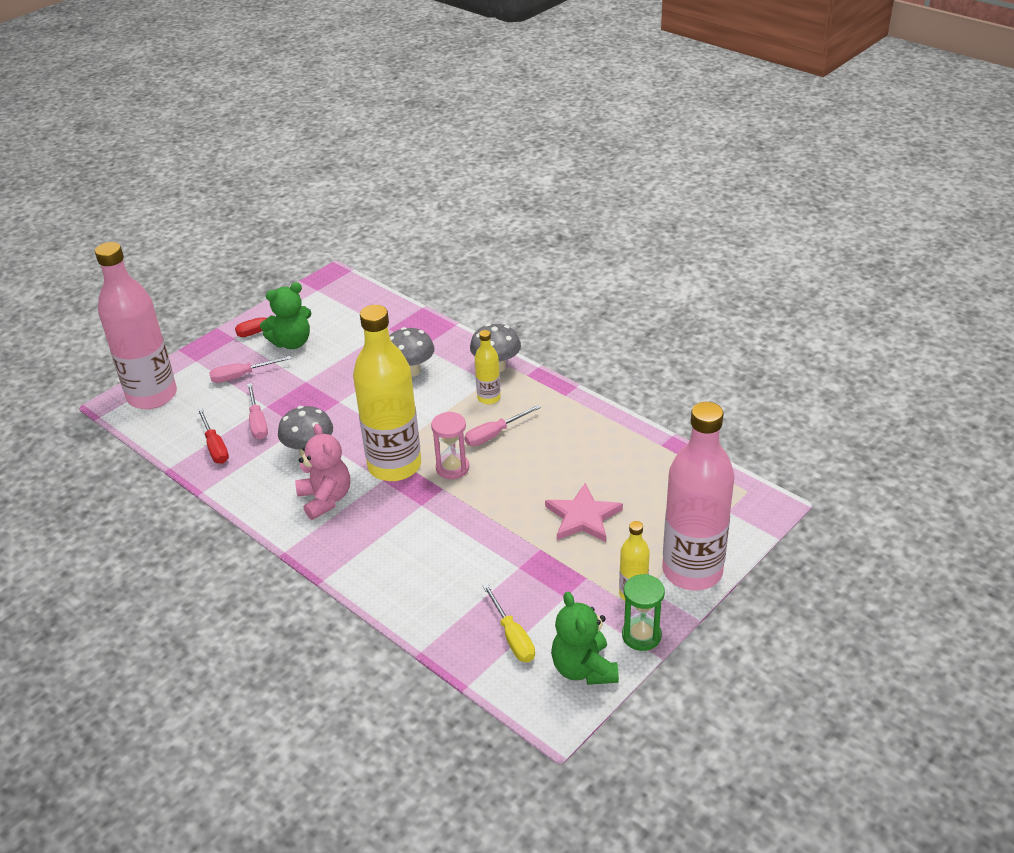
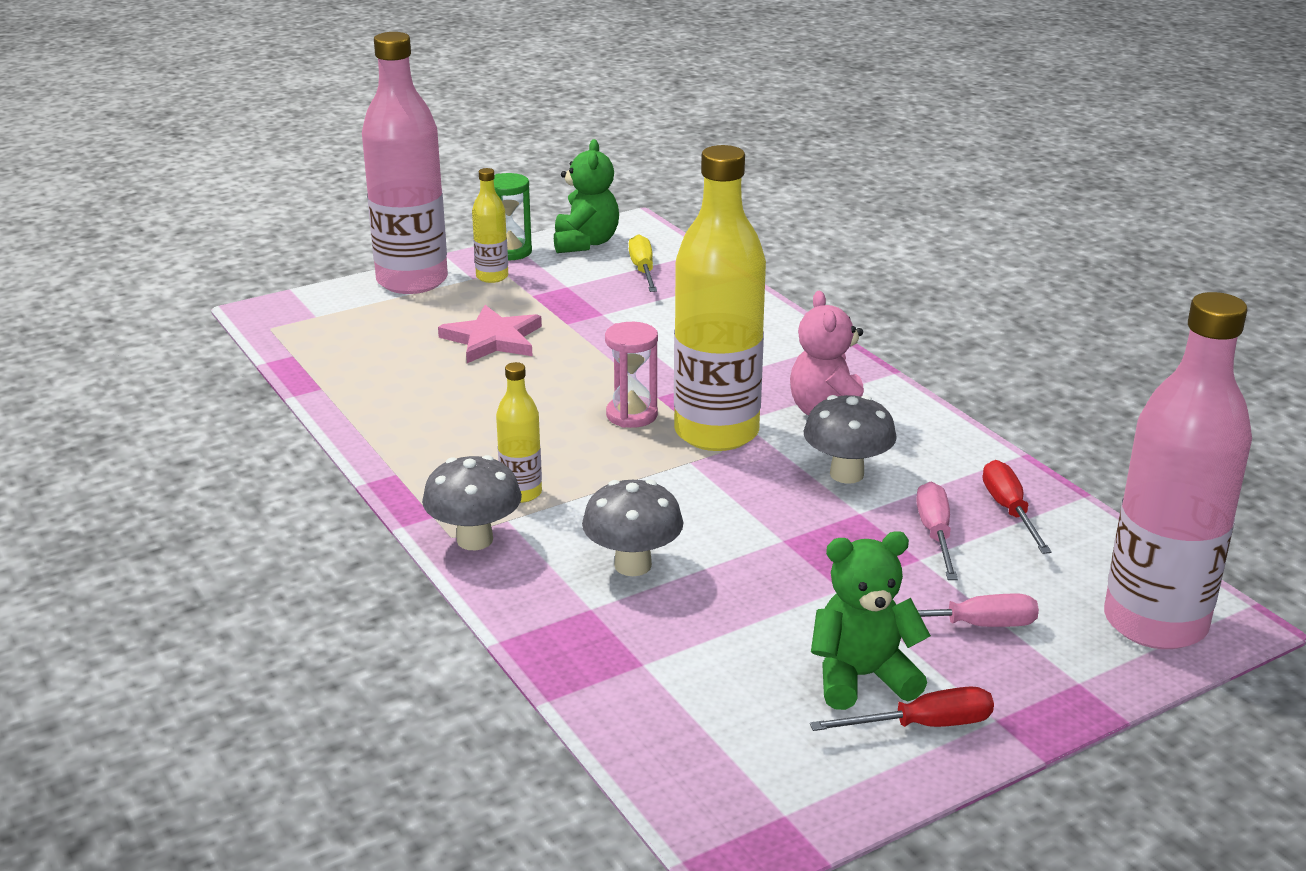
camera: 165 degrees left, 10 degrees down
pink screwdriver [464,405,541,446] -> none

